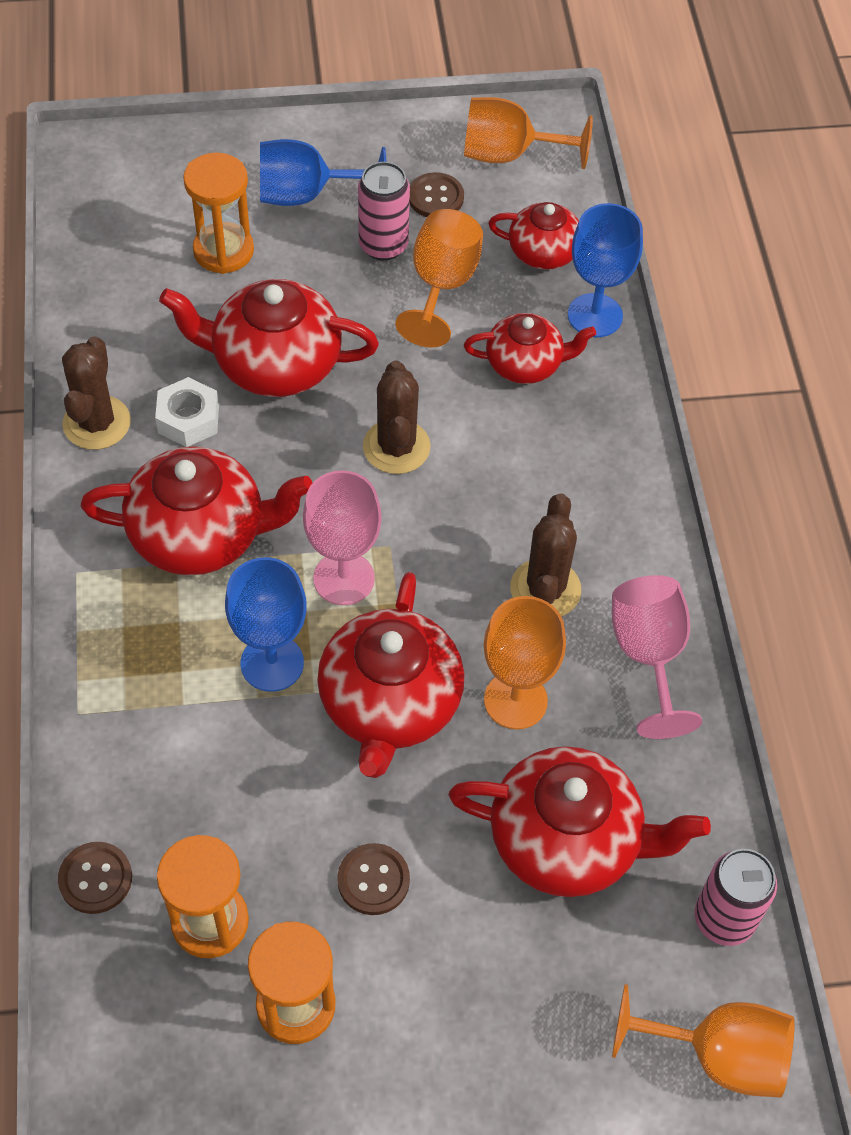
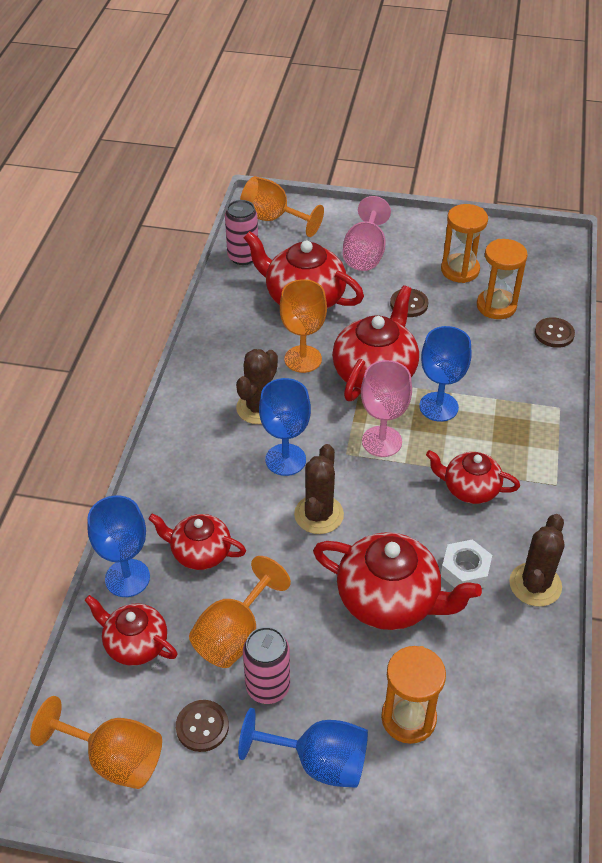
camera: 160 degrees left, 10 degrees down
red teapot [80,446,312,575] -> red teapot [426,450,520,504], size x0.61
pink goblet [612,575,702,739] -> pink goblet moved to [343,196,391,271]
none -> blue goblet [259,378,311,476]

